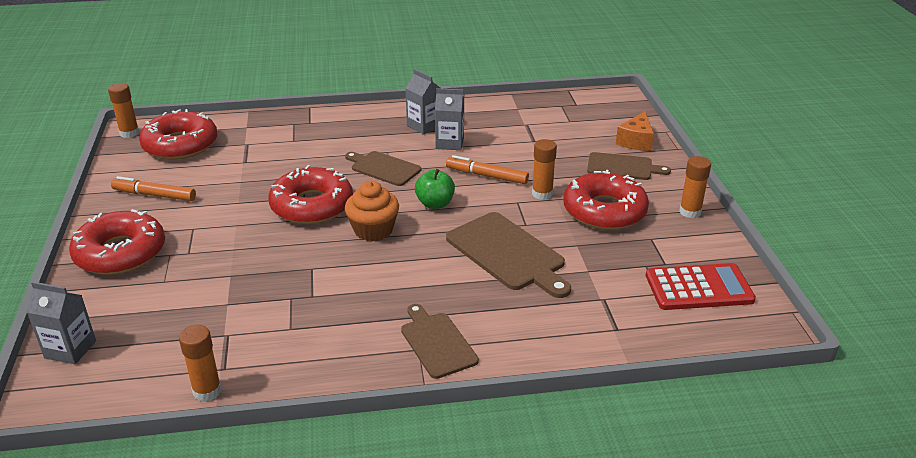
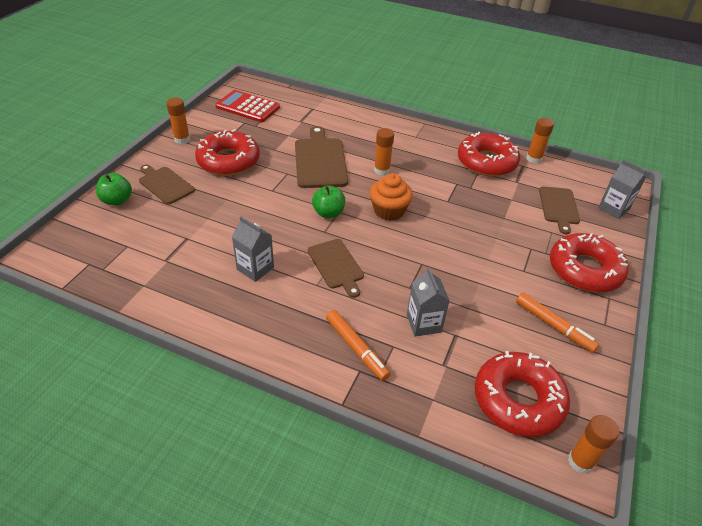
camera: 150 degrees left, 10 degrees up
red donut [268,165,353,224] -> red donut moved to [458,132,520,177]
brown cutting board [401,304,479,379] -> brown cutting board moved to [539,186,580,234]
grey carton [406,69,441,135] -> grey carton moved to [407,267,450,336]
orange marker [446,155,529,184] -> orange marker moved to [326,310,390,381]
orange glue stick [532,139,557,200] -> orange glue stick moved to [374,128,394,175]
orange cheese [616,111,654,151] -> green apple [96,173,132,206]

